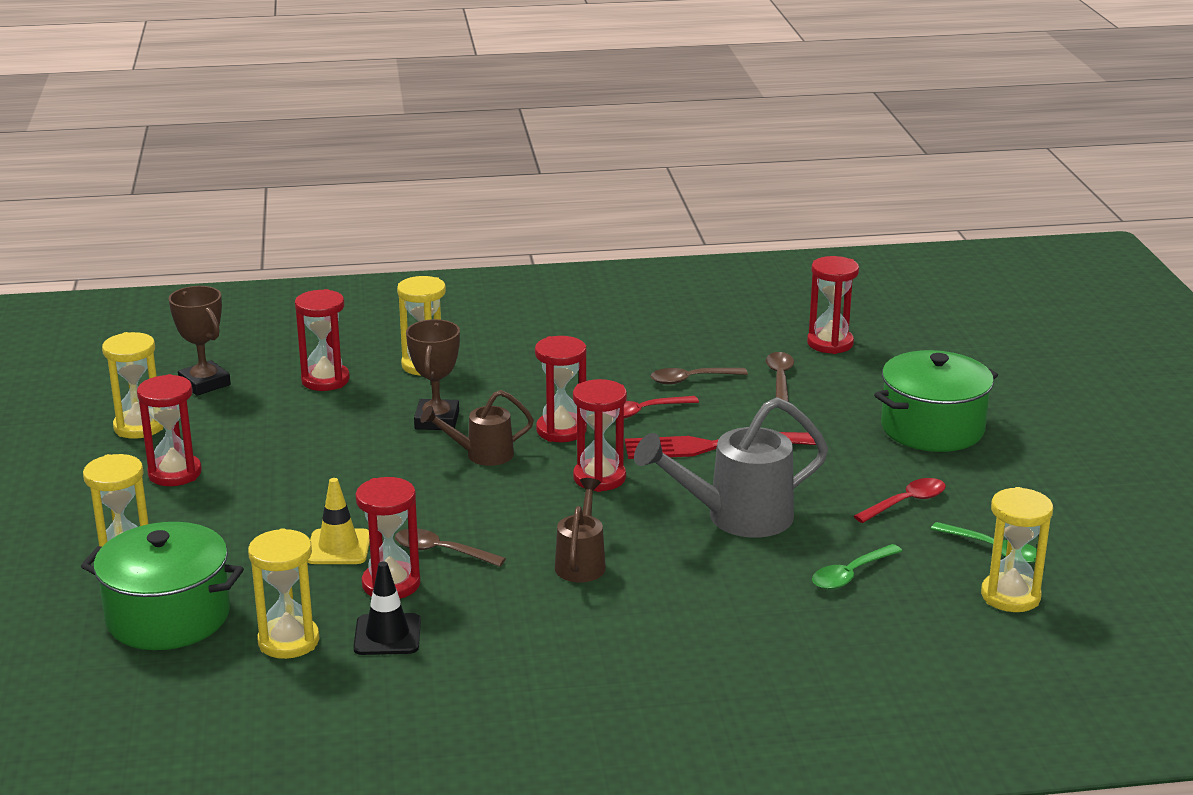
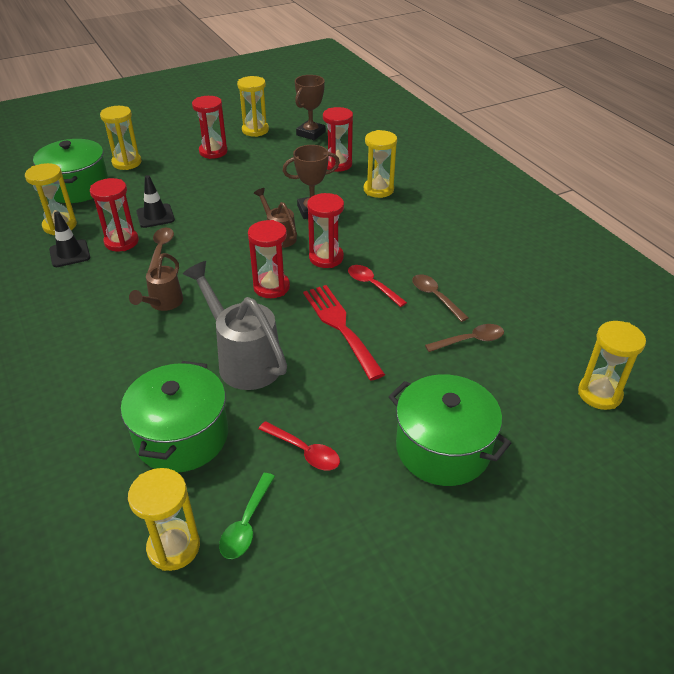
camera: 70 degrees right, 15 degrees up
yellow traffic cone [307,478,370,564] -> black traffic cone [136,175,175,228]
brown watering can [555,478,606,583] -> brown watering can turned 120 degrees clockwise [129,253,183,311]
red hourglass [807,256,859,354] -> none
green spoon [812,544,902,590] -> green pot [121,361,228,473]
none -> yellow hourglass [578,321,646,410]

